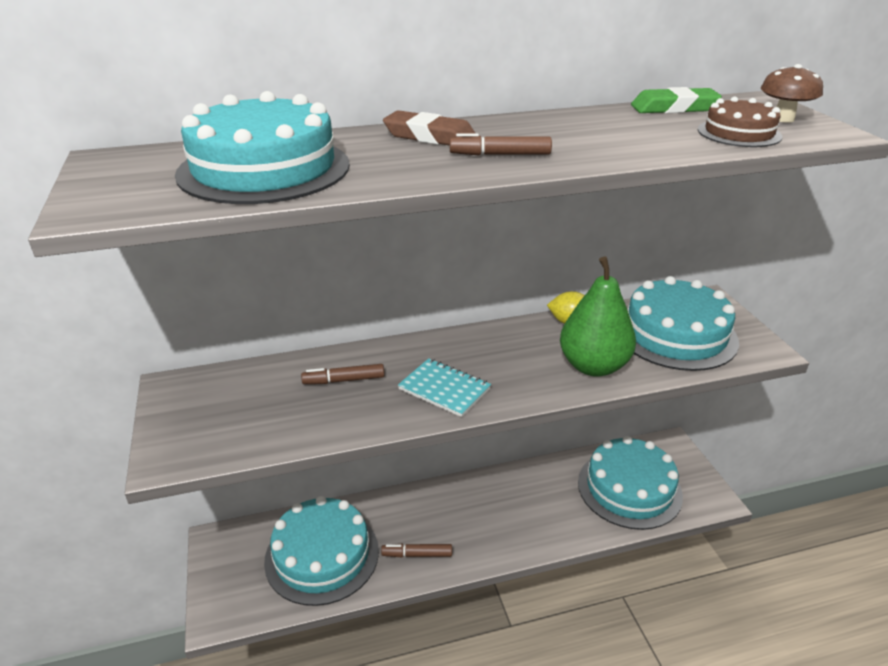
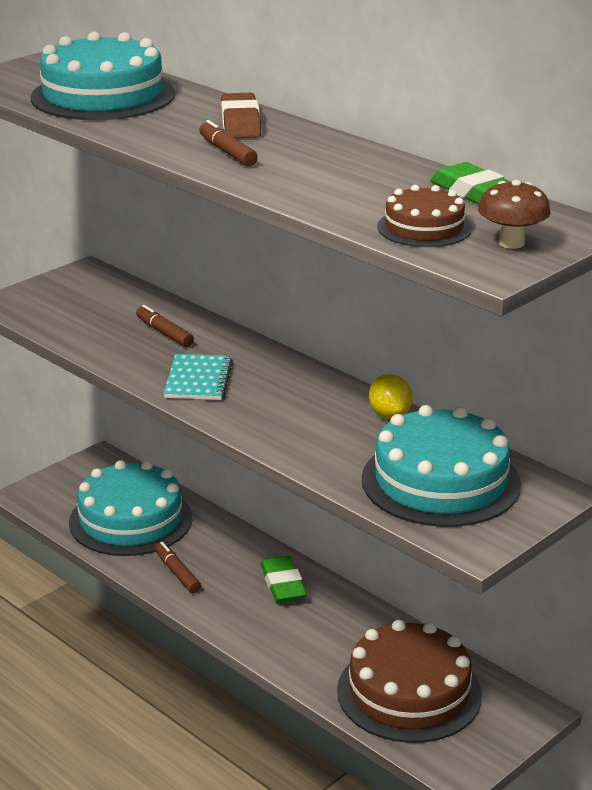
camera: 60 degrees right, 5 degrees down
green pear [560,256,636,377] -> none
turquoise cake [578,436,683,530] -> brown cake [337,620,482,743]
none -> green eraser [260,556,307,603]

